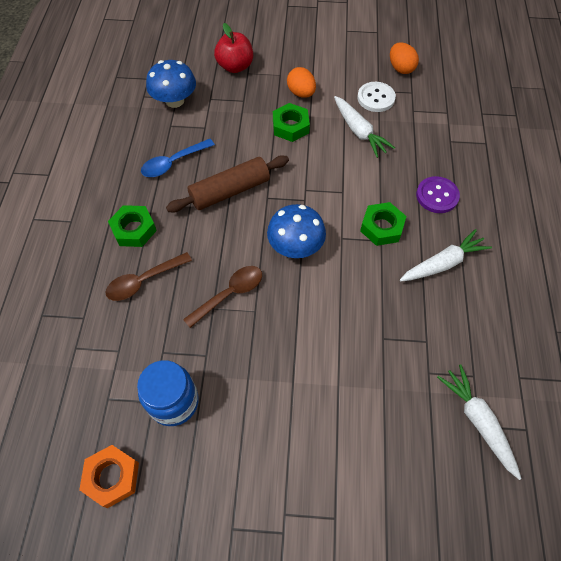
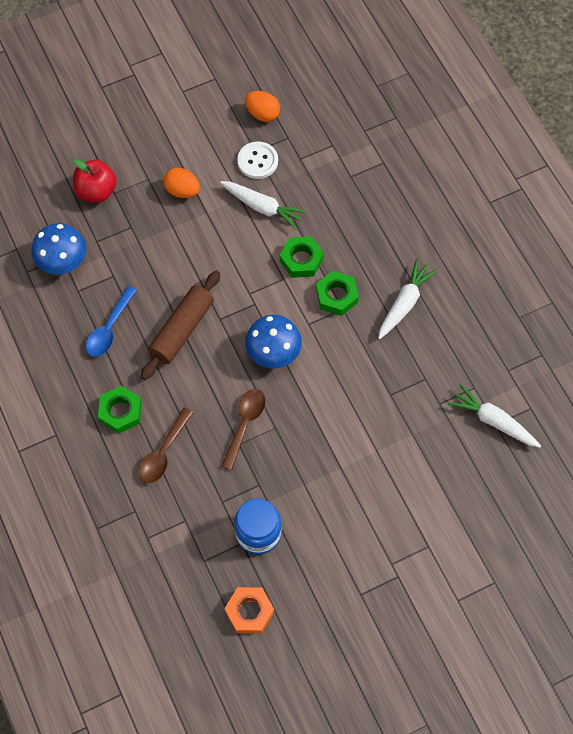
camera: 30 degrees left, 5 degrees up
green nut [273,103,310,142] -> green nut moved to [280,236,324,278]
purple button [416,176,460,213] -> none

